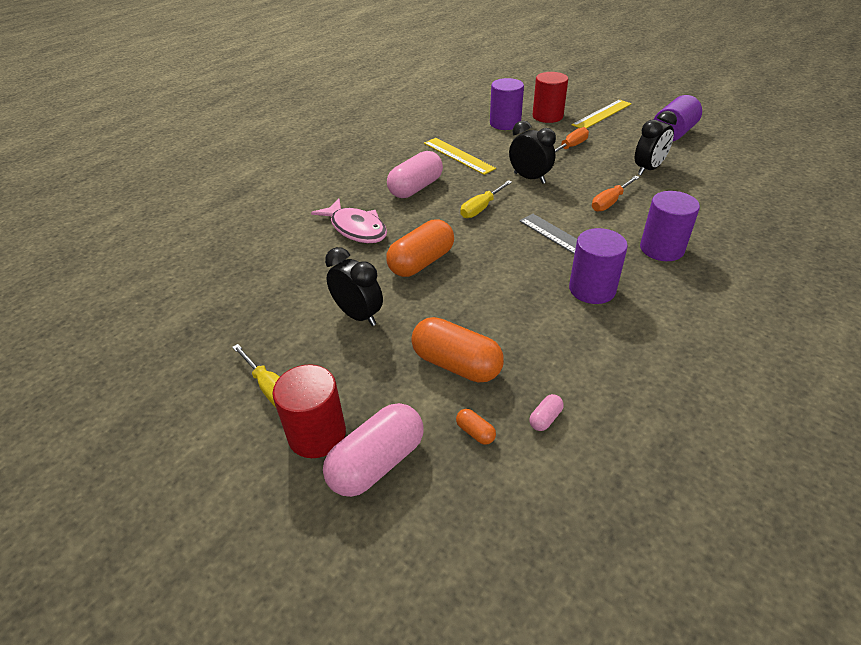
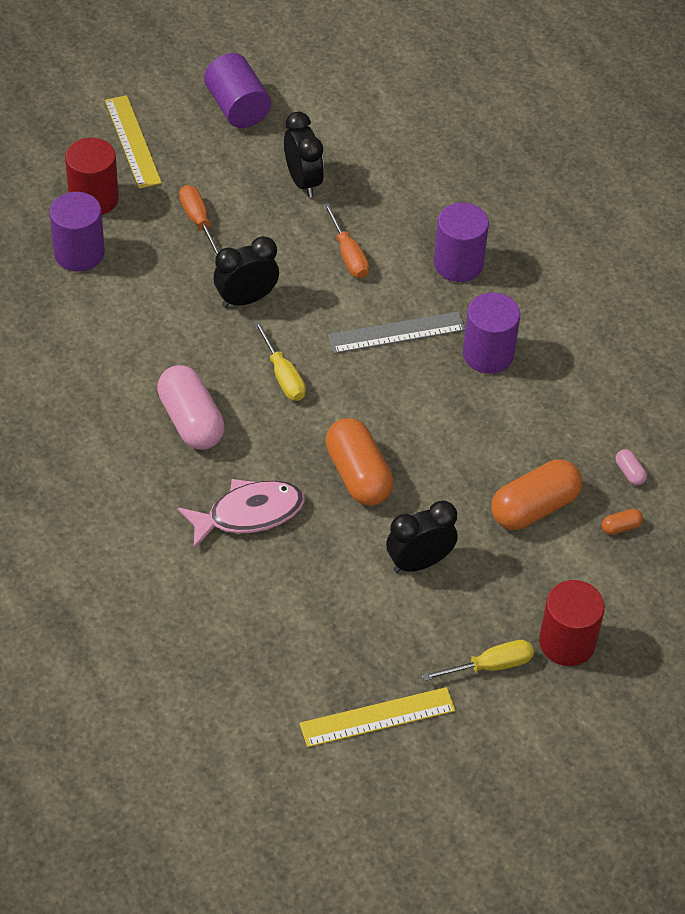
camera: 70 degrees left, 10 degrees up
pink capsule [323,403,423,497] -> none
yellow ruler [424,138,496,175] -> yellow ruler moved to [300,687,456,747]

